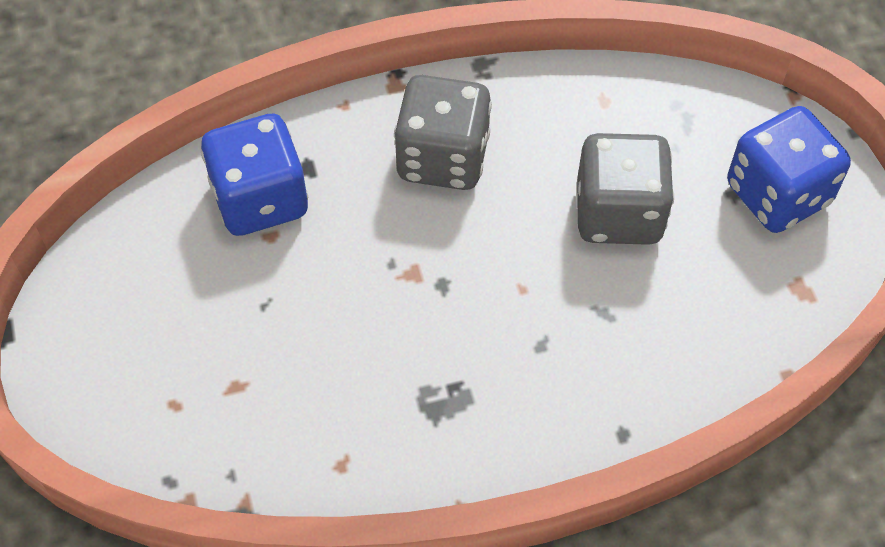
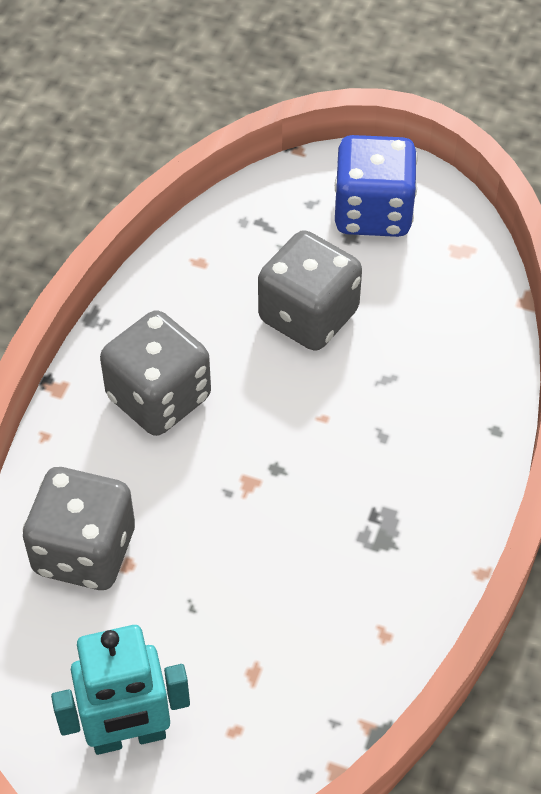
camera: 55 degrees left, 5 degrees down
blue dice [201,114,308,236] -> grey dice [23,467,135,590]
none -> turquoise robot [51,625,190,755]

